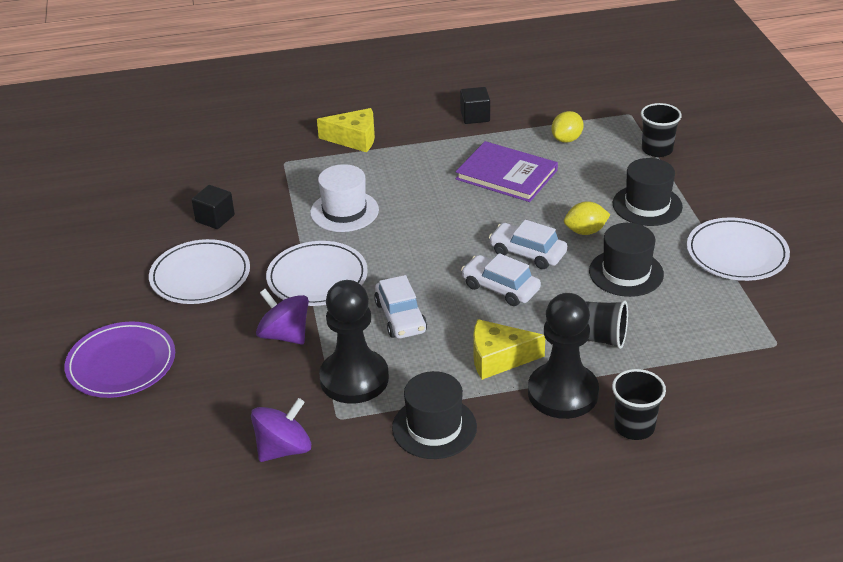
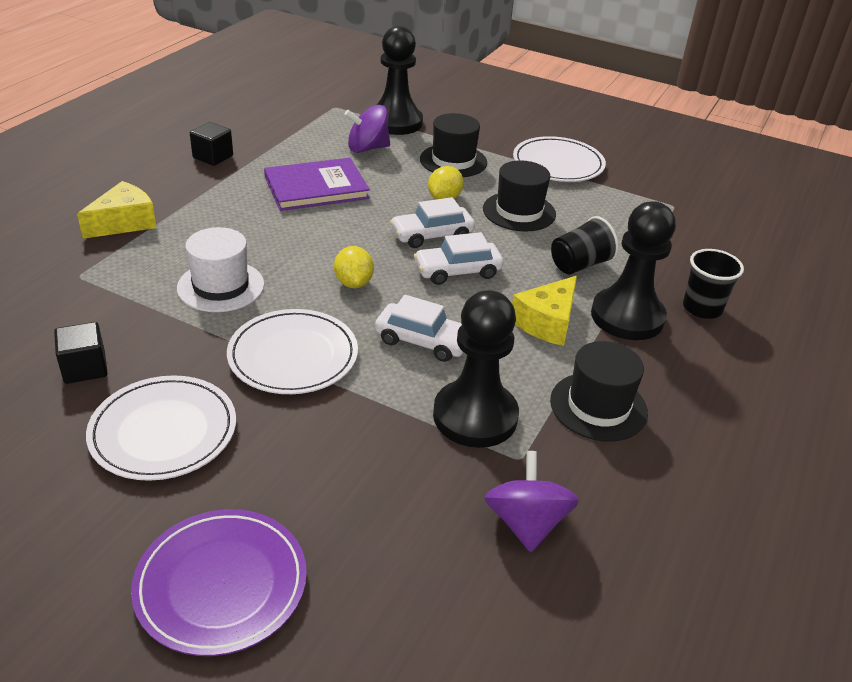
camera: 55 degrees left, 0 degrees up
purple spinning top [256,289,309,345] -> purple spinning top moved to [345,105,390,153]
yellow lemon [551,111,584,143] -> yellow lemon moved to [334,246,374,288]
black cup [641,103,682,157] -> black pawn [377,26,423,135]

